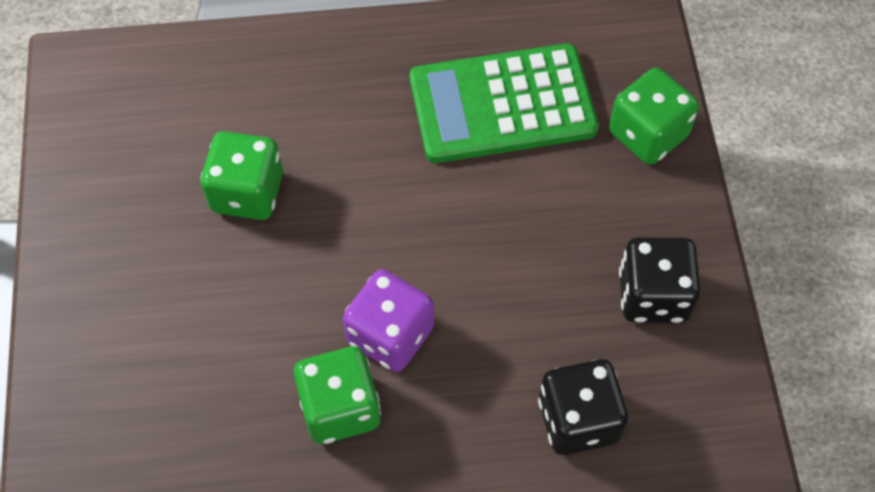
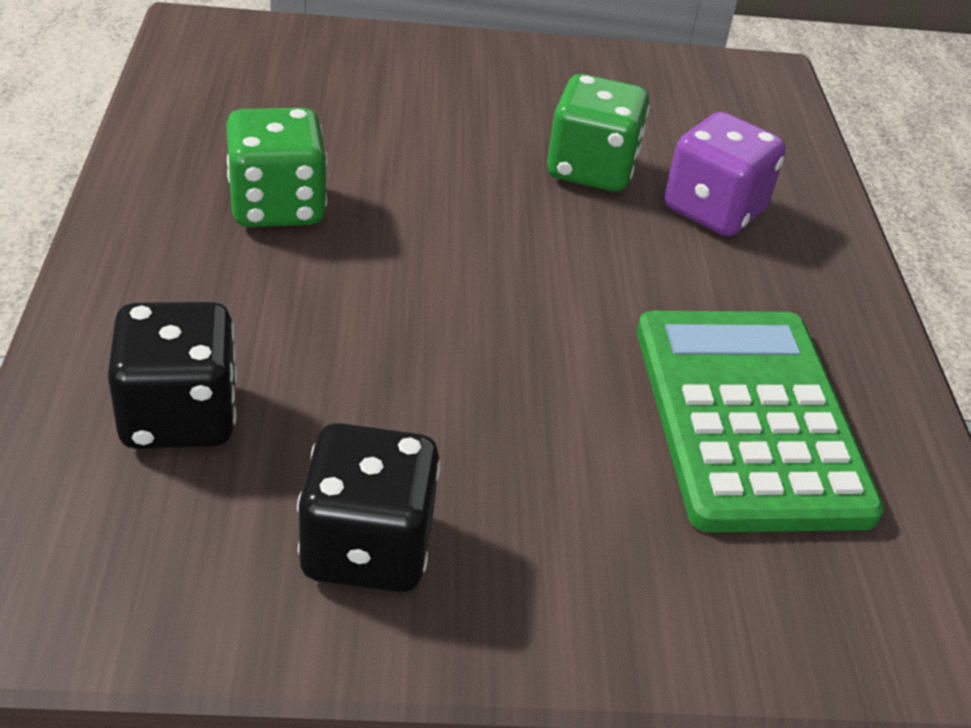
camera: 90 degrees right, 20 degrees down
purple dice [343,269,434,372] -> purple dice moved to [664,112,786,236]
green dice [609,68,699,165] -> none

